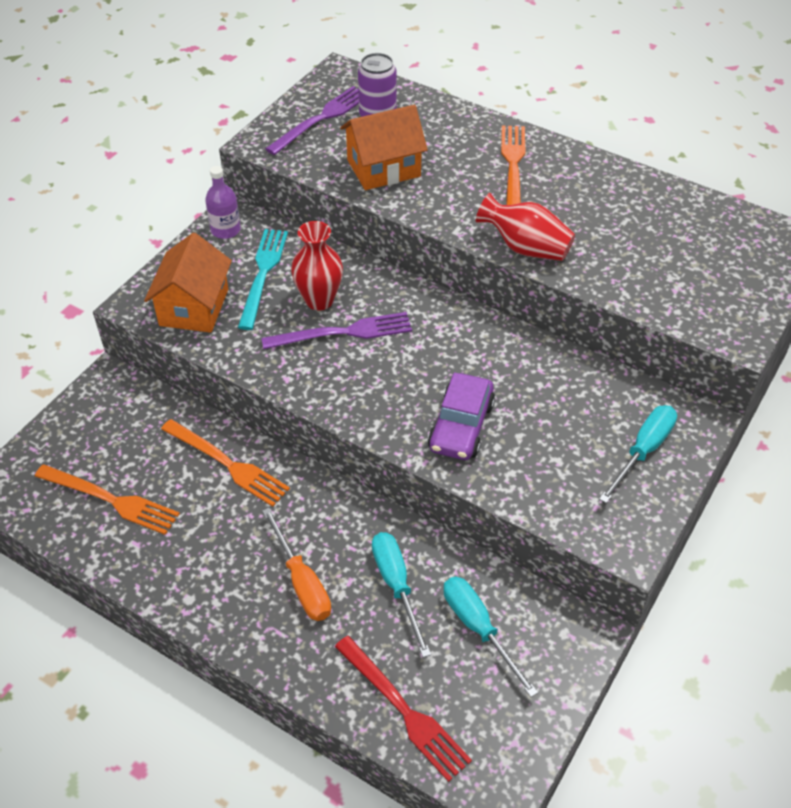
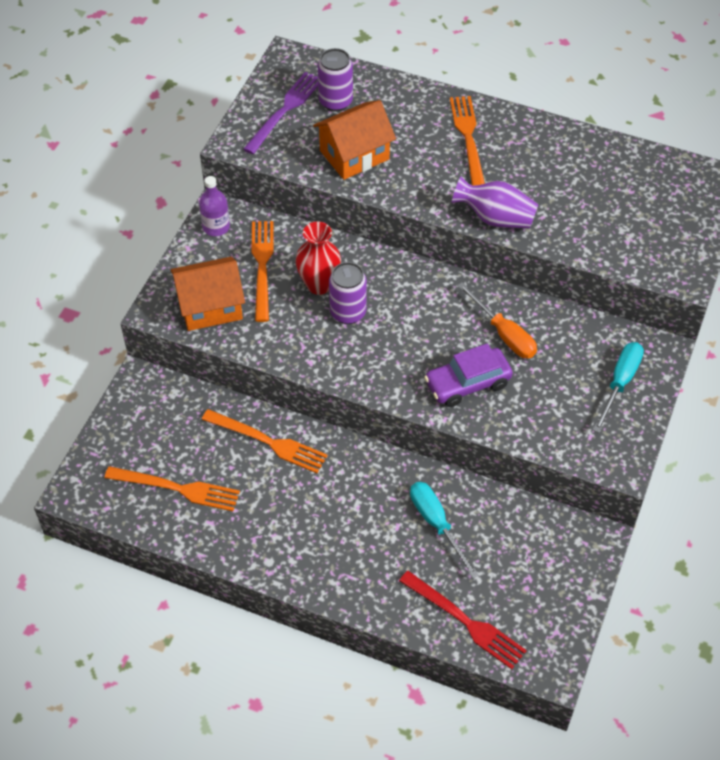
camera: 10 degrees left, 5 degrees up
orange house [144,233,232,333] -> orange house turned 75 degrees clockwise [171,257,245,331]
turquoise fork [238,229,288,330] -> orange fork [251,221,274,322]
purple fork [261,312,412,349] -> purple can [329,262,367,324]
orange screwdriver [262,508,331,621] -> orange screwdriver moved to [457,282,537,359]
purple car [428,373,495,460] -> purple car turned 60 degrees clockwise [424,343,513,407]
turquoise screwdriver [443,577,538,697] -> none
red vase [476,193,575,261] -> purple vase [451,176,539,228]

